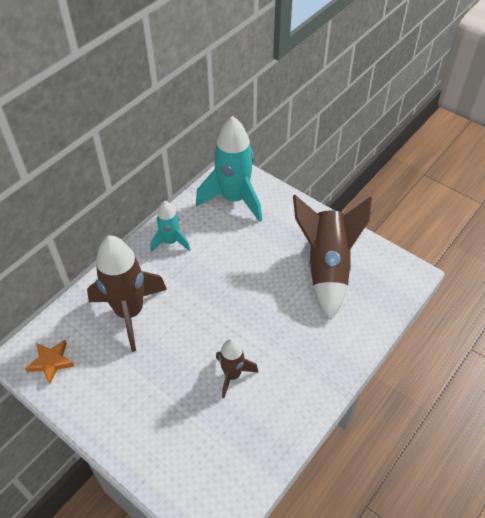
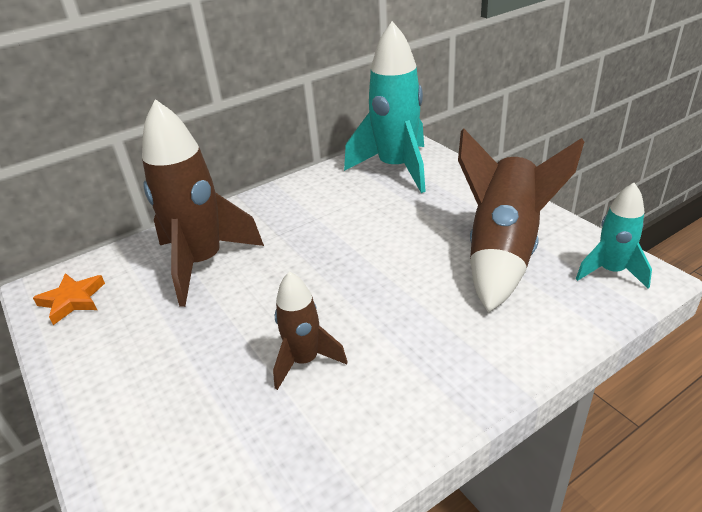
camera: 20 degrees right, 15 degrees down
turquoise rocket [150,201,191,252] -> turquoise rocket moved to [576,183,652,289]

